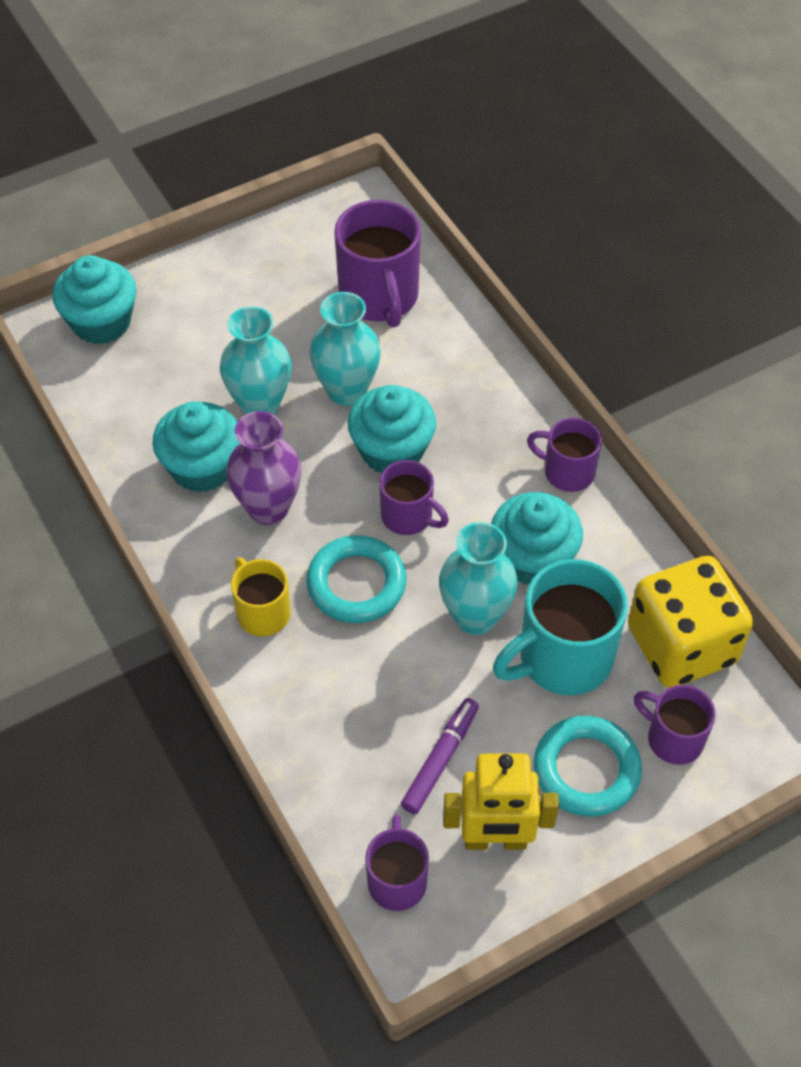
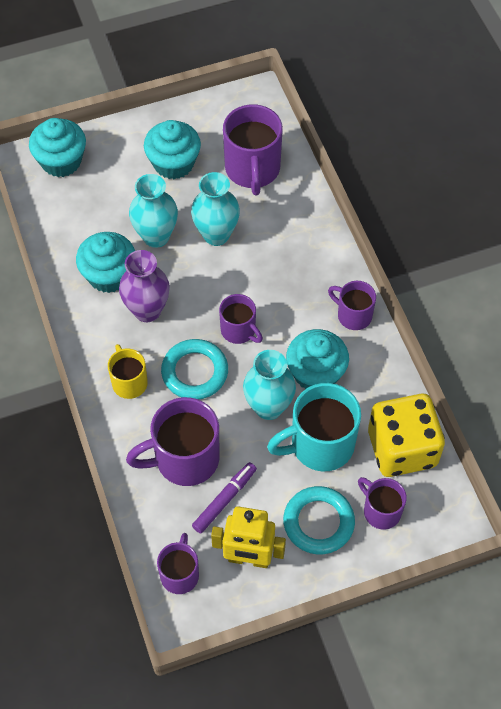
camera: 10 degrees right, 5 degrees up
turquoise cupcake [347,385,436,474] -> turquoise cupcake moved to [144,120,201,179]
none -> purple mug [126,397,220,486]

